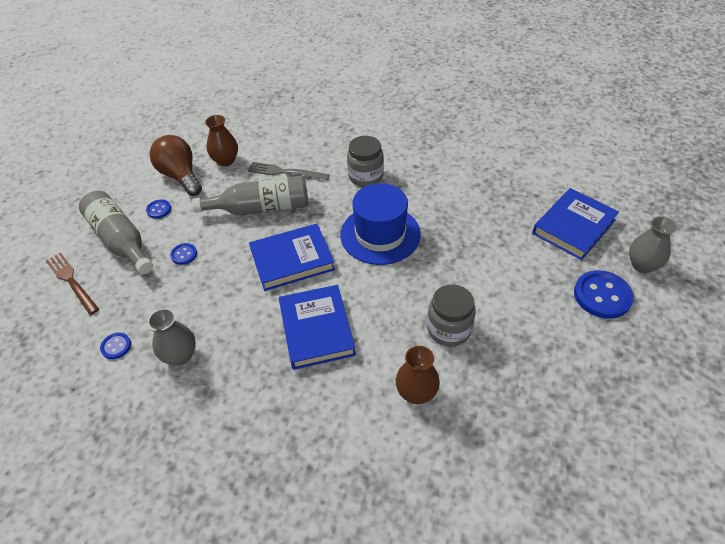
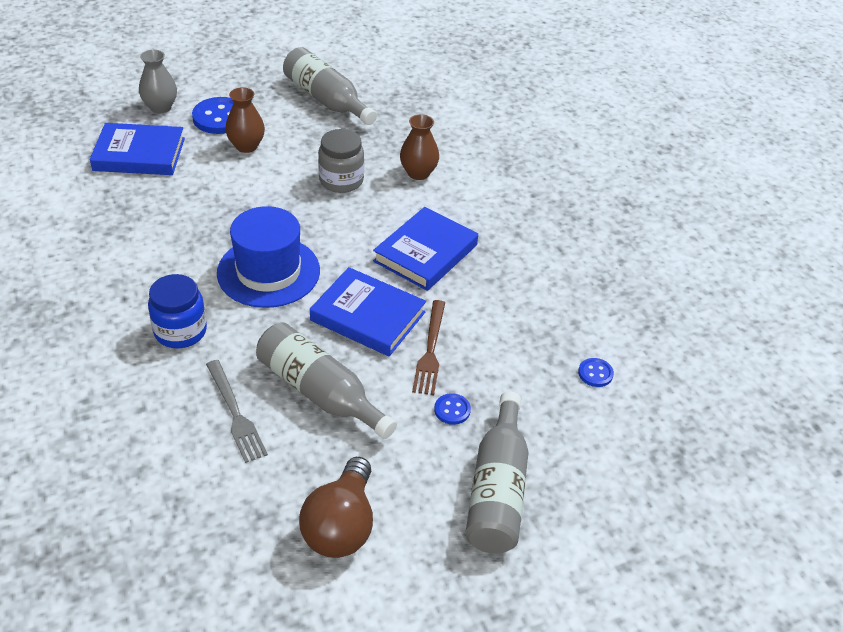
camera: 135 degrees left, 5 degrees down
brown fork [46,253,99,315] -> brown fork moved to [412,300,445,395]
blue button [146,200,171,219] -> none
grey vase [148,308,196,365] -> none
brown vase [205,115,238,167] -> brown vase moved to [225,87,265,153]
grey jar [347,136,384,187] -> blue jar [148,274,207,348]
none -> grey bottle [283,47,377,125]

